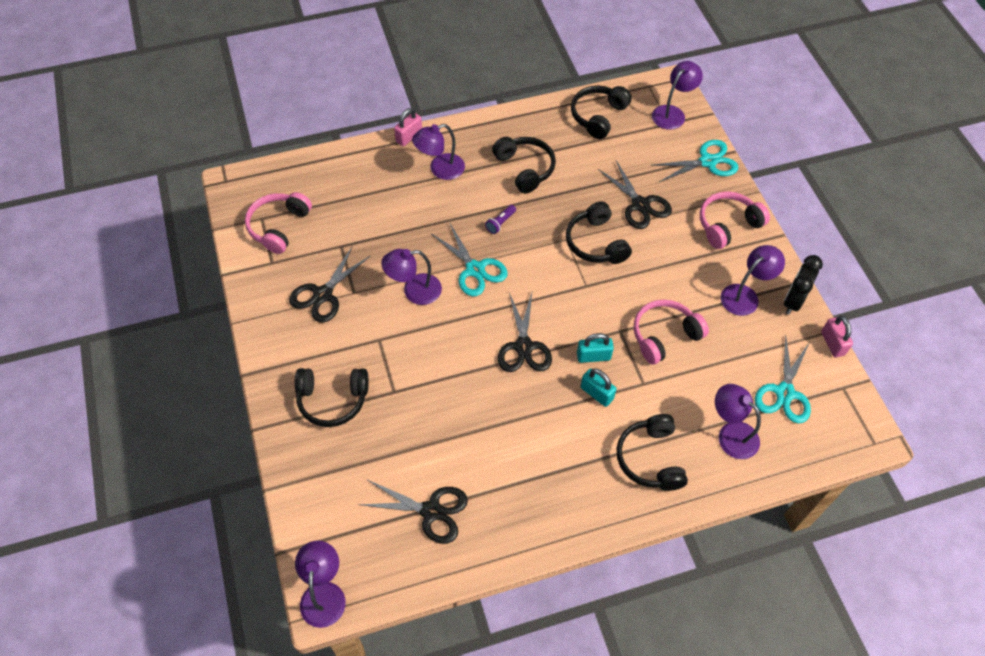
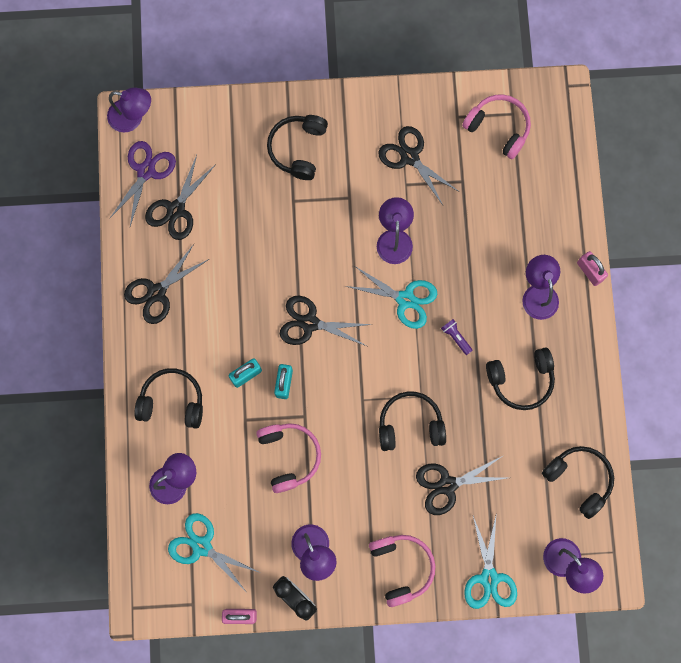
camera: 105 degrees right, 20 degrees up
turquoise scissors [432,222,508,296] -> turquoise scissors turned 135 degrees counterclockwise [345,266,437,329]
none -> purple scissors [109,141,176,226]
none -> black scissors [124,244,209,324]

